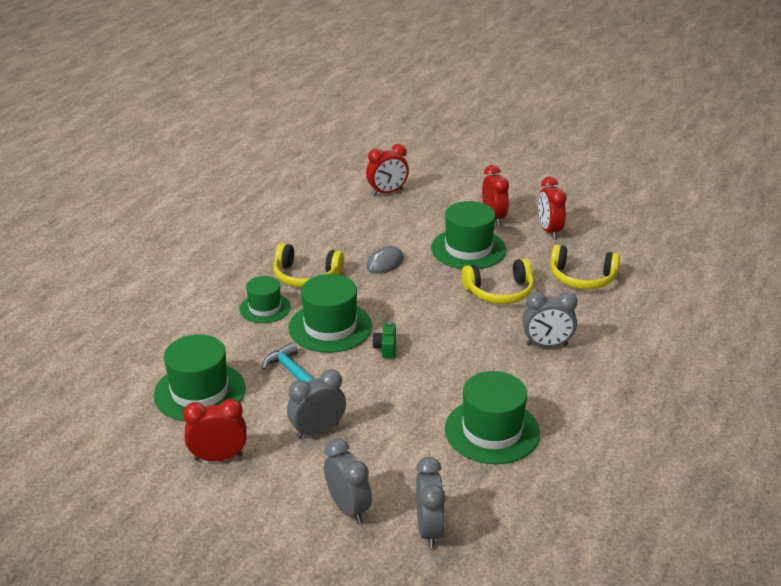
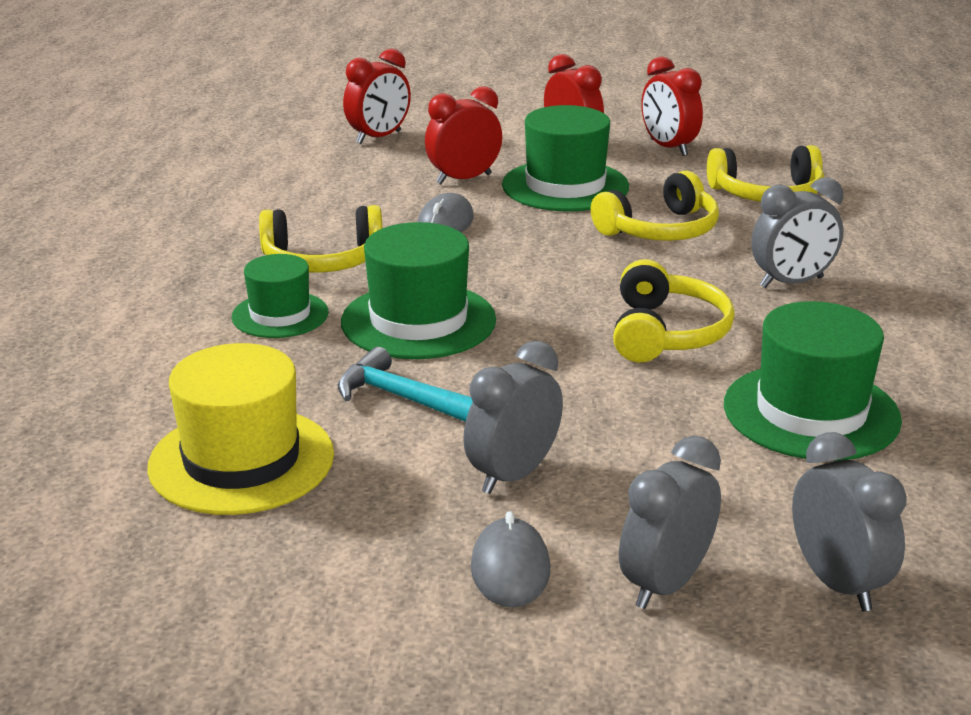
camera: 20 degrees left, 5 degrees down
green hat [154,334,246,422] -> yellow hat [147,343,334,515]
red clock [183,399,247,461] -> red clock moved to [425,86,502,184]
grey clock [324,438,372,524] -> grey clock turned 90 degrees counterclockwise [619,436,721,609]
green camera [372,322,396,358] -> none
none -> grey mouse [471,511,550,608]
none -> yellow headphones [613,259,735,362]

